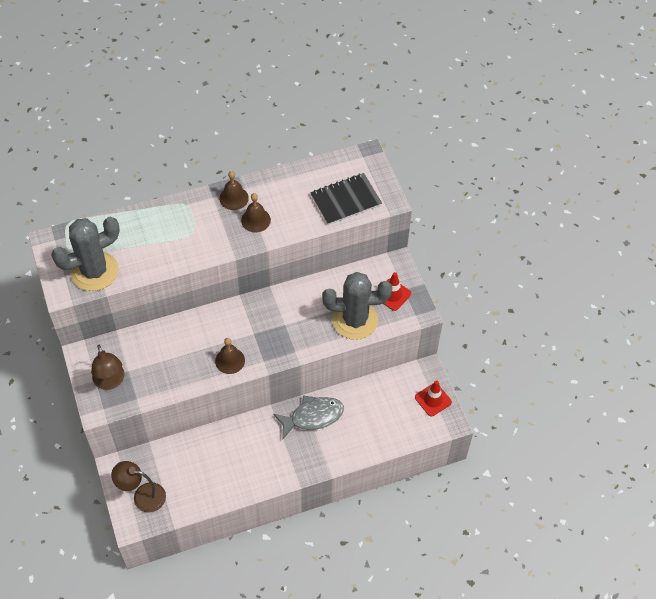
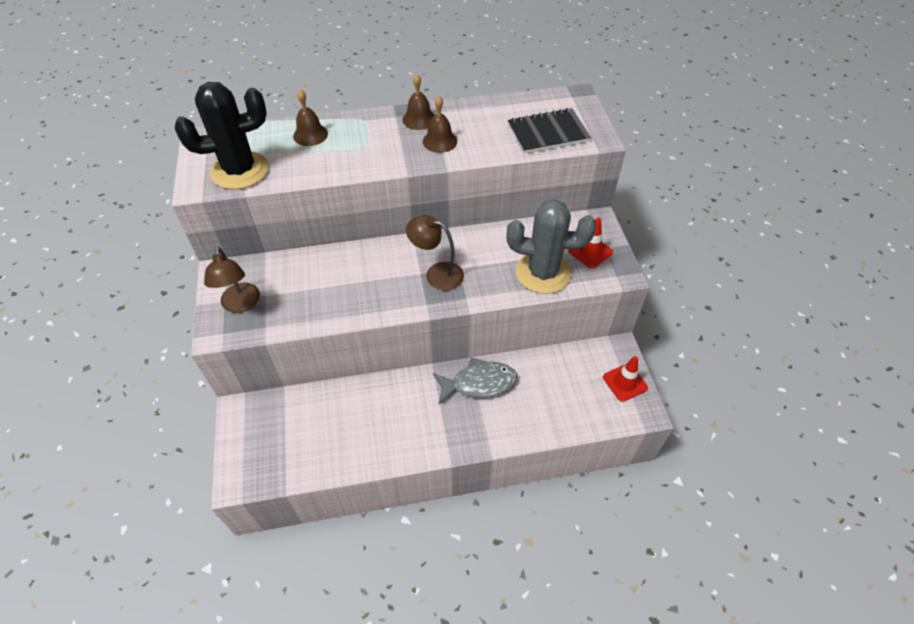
camera: 10 degrees right, 5 degrees down
grey cactus [51,217,120,291] -> black cactus [175,82,269,190]
brown lamp [111,461,166,513] -> brown lamp moved to [406,215,464,291]
brown bell [215,338,245,374] -> brown bell moved to [293,89,328,146]

